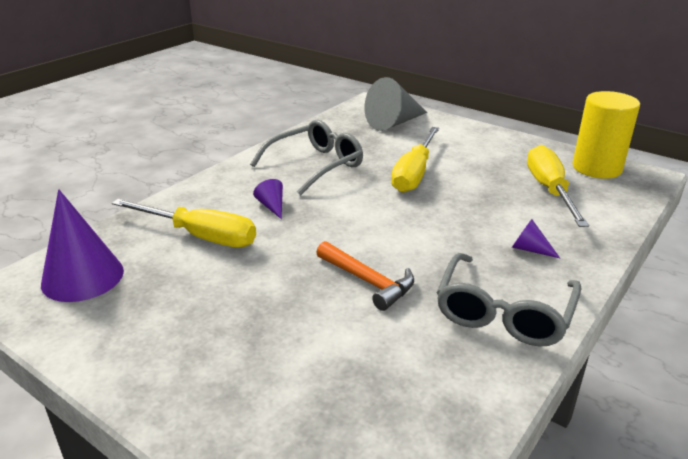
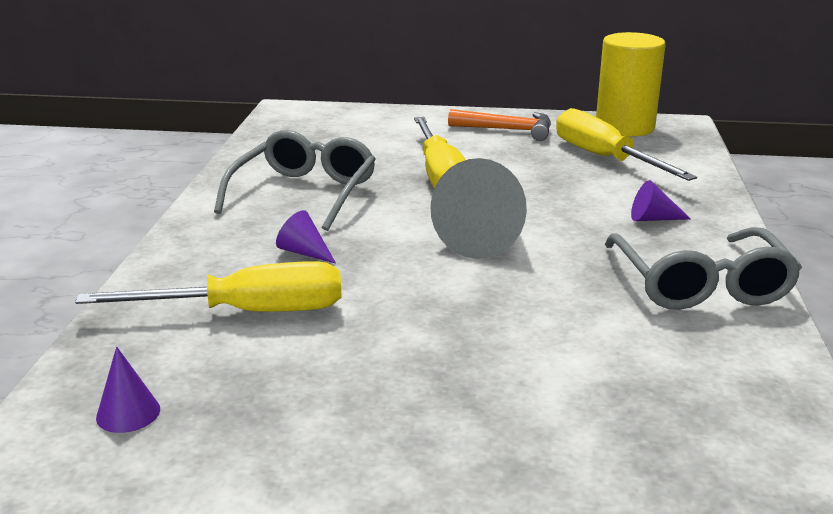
camera: 30 degrees left, 5 degrees down
purple cone [41,189,124,302] -> purple cone [96,347,160,433], size x0.47
orange hammer [316,241,414,311] -> orange hammer moved to [448,109,551,141]
grey cone [364,77,427,131] -> grey cone moved to [430,158,527,259]

